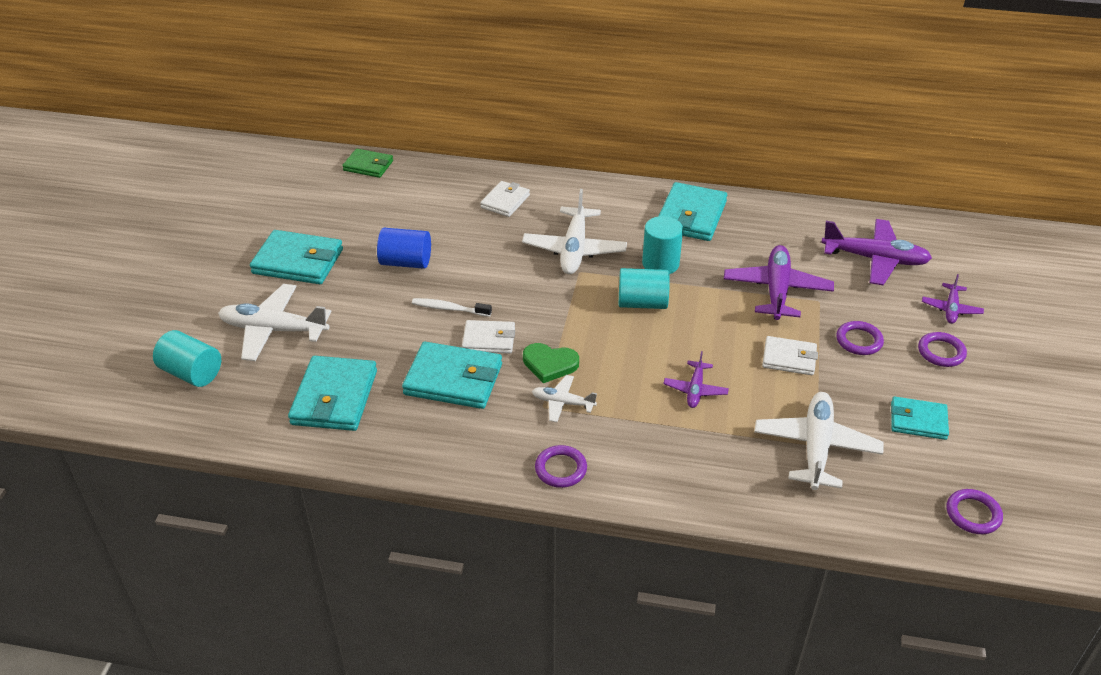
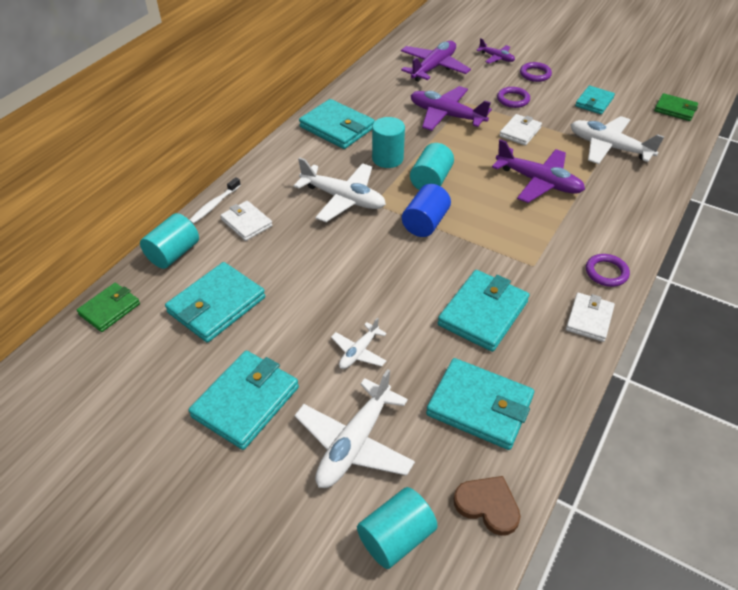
camera: 70 degrees left, 5 degrees up
blue cylinder [377,228,431,269] -> blue cylinder moved to [402,184,451,237]
white toothbrush [412,298,492,317] -> white toothbrush moved to [190,177,241,224]
white wallet [462,320,515,354] -> white wallet moved to [566,293,615,342]
green heart [523,343,579,383] -> none
white plane [532,375,597,422] -> white plane moved to [331,317,387,369]
purple plane [663,351,729,408] -> purple plane [492,139,585,203], size x1.86
purple ring [947,489,1003,534] -> green wallet [654,93,698,121]
none -> turquoise cylinder [140,213,199,269]
none -> turquoise wallet [165,262,265,343]
none -> brown heart [453,476,521,536]

